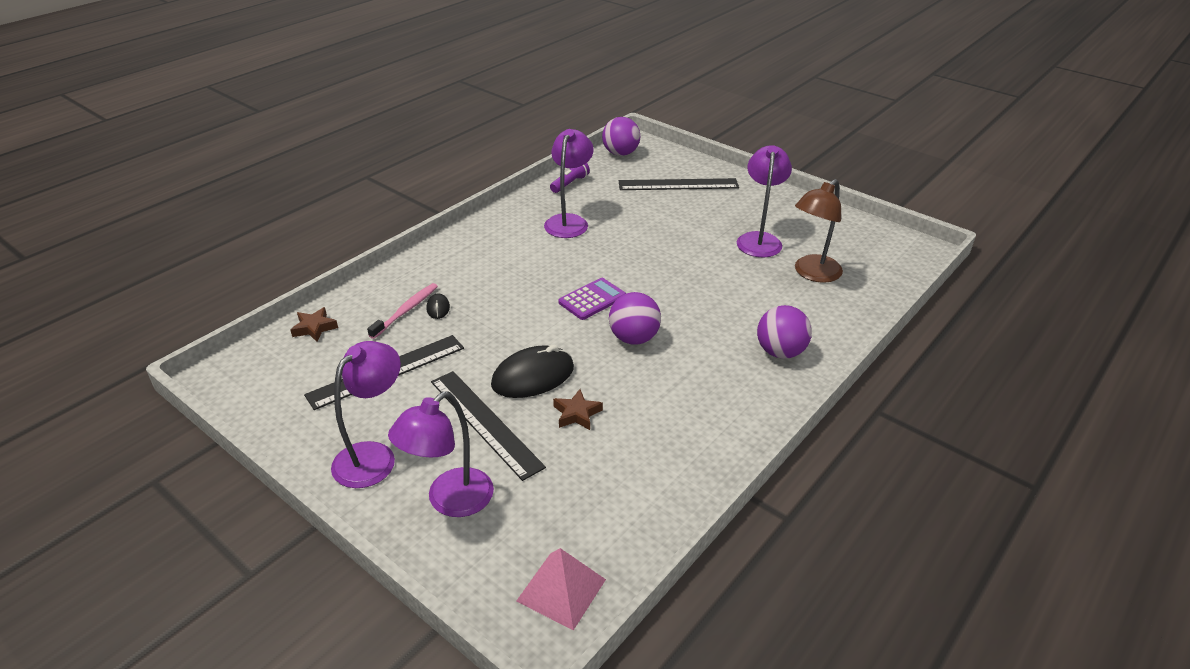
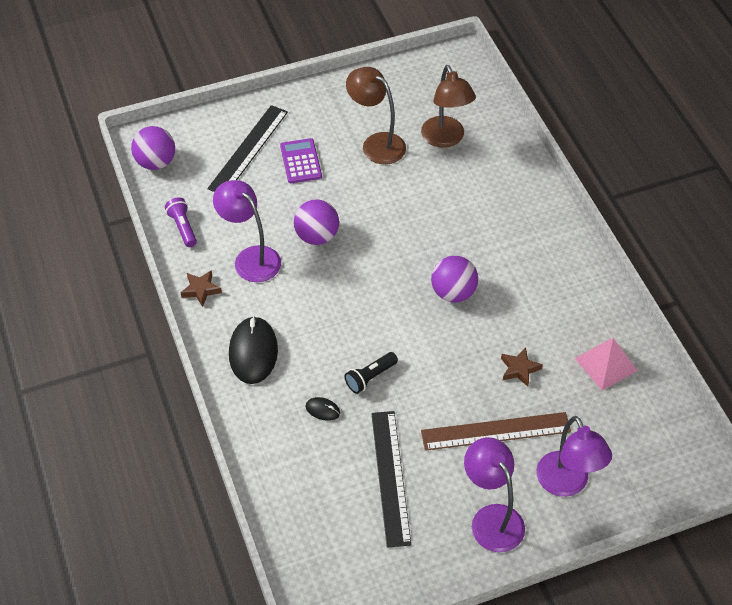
camera: 60 degrees left, 15 degrees up
brown star [290,307,338,342] -> brown star moved to [181,270,222,307]
pink toothbrush [367,283,438,339] -> none
black ruler [431,371,546,481] -> brown ruler [421,412,571,451]
black mouse [491,345,574,398] -> black mouse moved to [229,316,278,384]
pink pyramid [516,548,606,630] -> pink pyramid moved to [575,338,638,390]
purple calculator [559,278,626,320] -> purple calculator moved to [280,138,322,183]
purple lamp [737,145,792,257] -> brown lamp [346,67,406,164]
purple ball [757,305,812,359] -> purple ball moved to [294,199,339,245]
none -> black flashlight [344,352,398,394]

